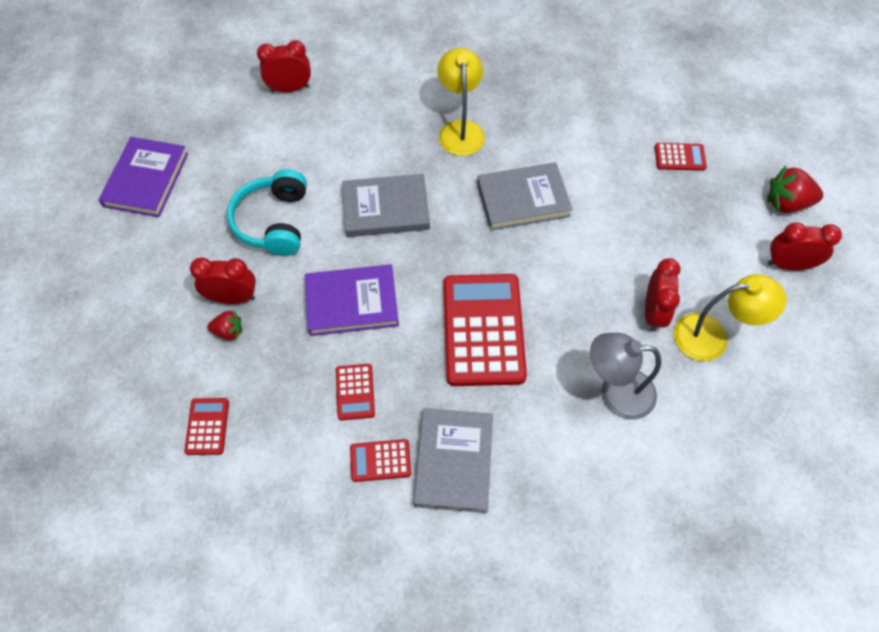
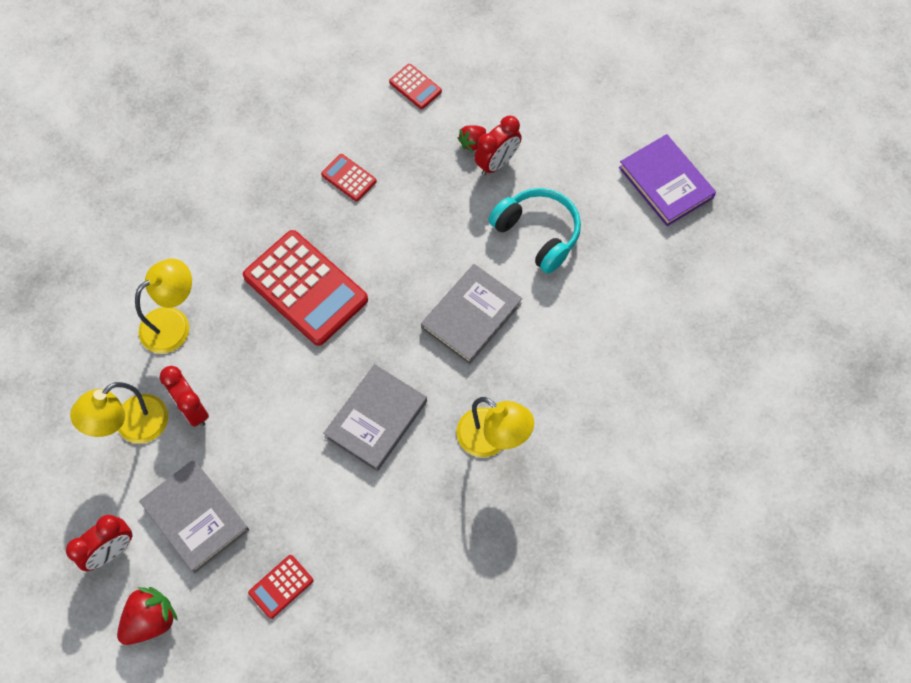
camera: 135 degrees right, 5 degrees up
red clock [257,40,311,92] -> none
purple book [305,264,399,336] -> none
red calculator [350,439,411,482] -> none
grey book [414,408,493,513] -> grey book moved to [139,460,249,573]
grey lamp [590,333,661,420] -> yellow lamp [135,258,192,353]

